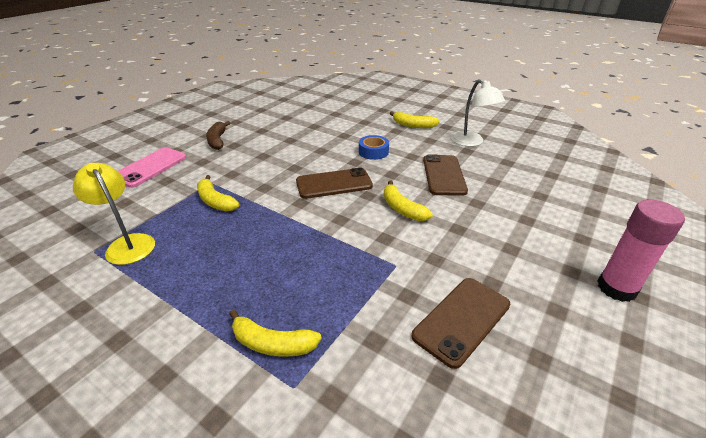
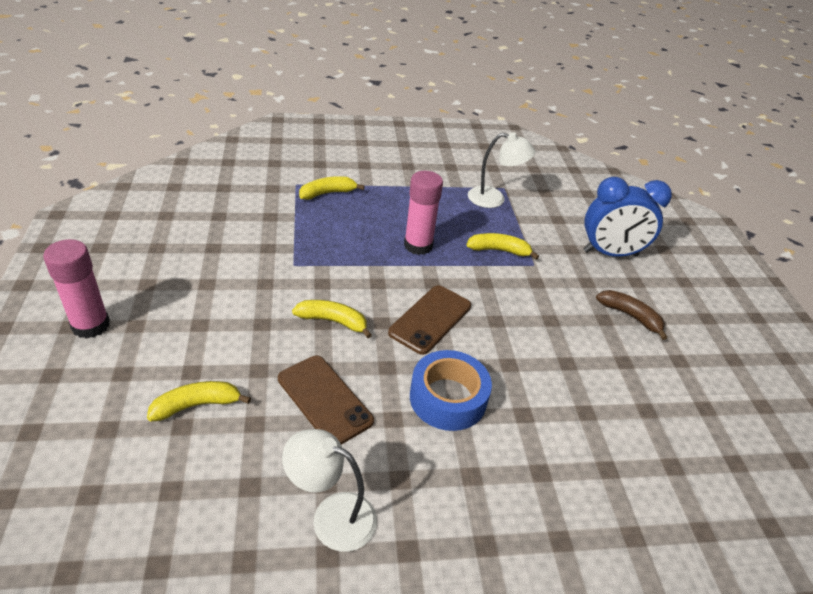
camera: 135 degrees right, 5 degrees up
yellow lamp [73,163,155,265] -> white lamp [468,132,536,208]
pink phone [118,147,187,188] -> blue clock [583,177,672,257]
blue tape [359,135,389,160] -> blue tape [410,350,492,431], size x1.62
yellow banana [390,111,440,128] -> yellow banana moved to [147,381,251,422]
brown phone [412,278,510,369] -> none
none -> pink glue stick [404,171,443,255]

